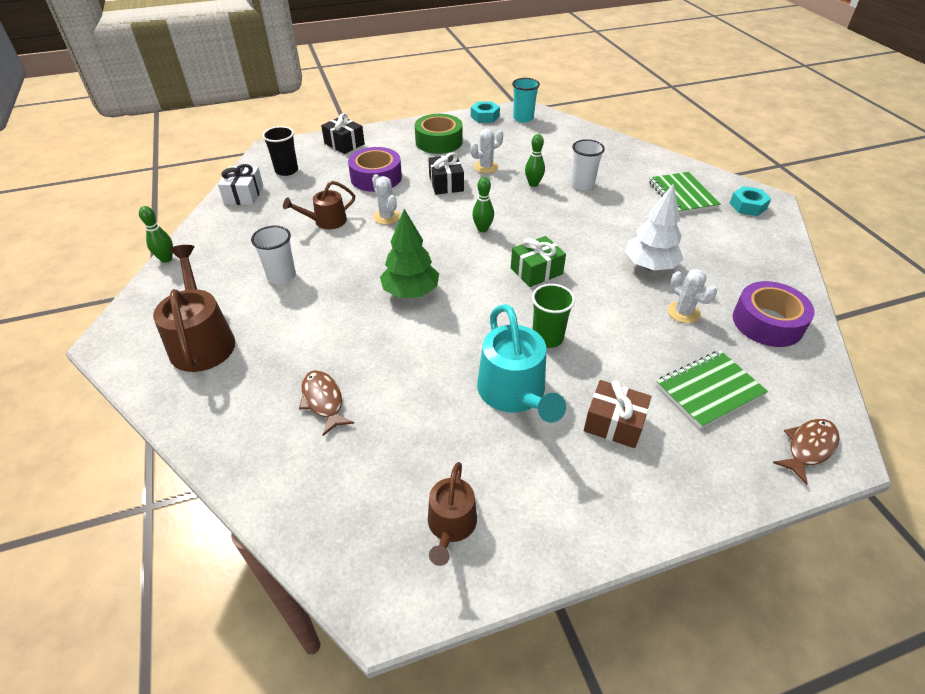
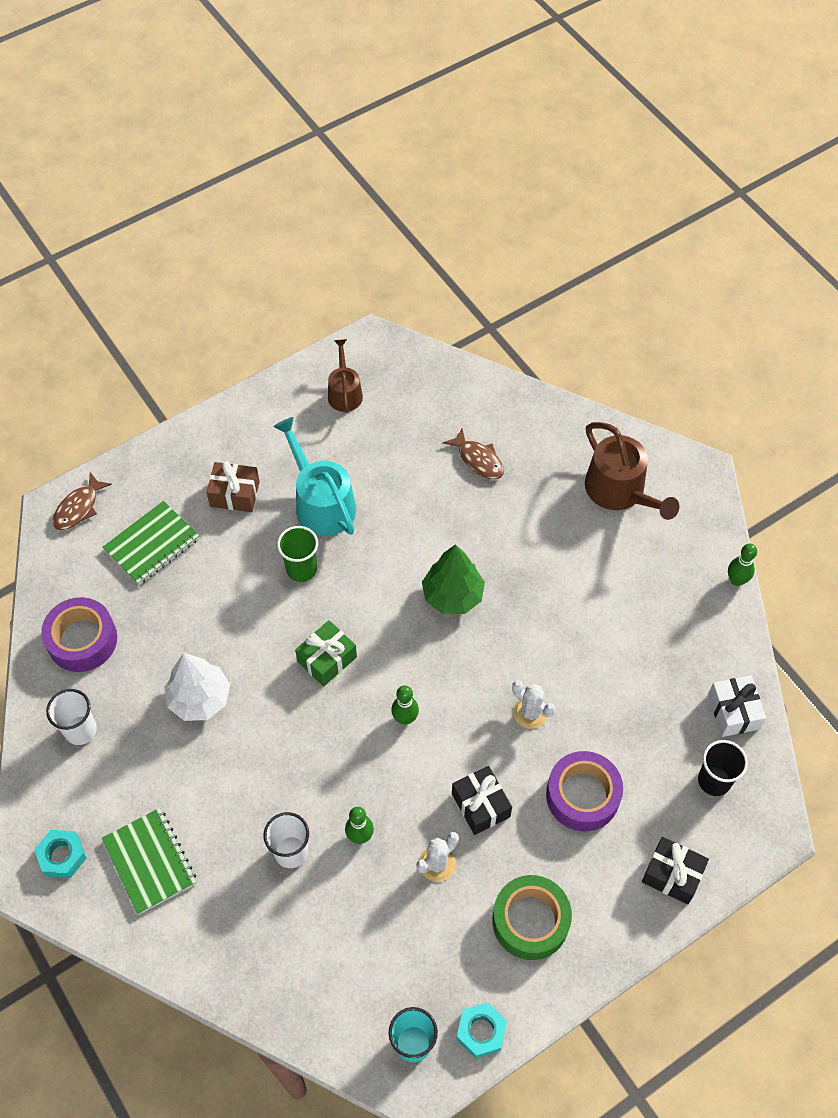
camera: 165 degrees right, 15 degrees up
white cup [251,226,296,284] -> white cup moved to [46,689,97,745]
brown watering can [283,181,355,229] -> none
white cactus [667,269,717,323] -> none

